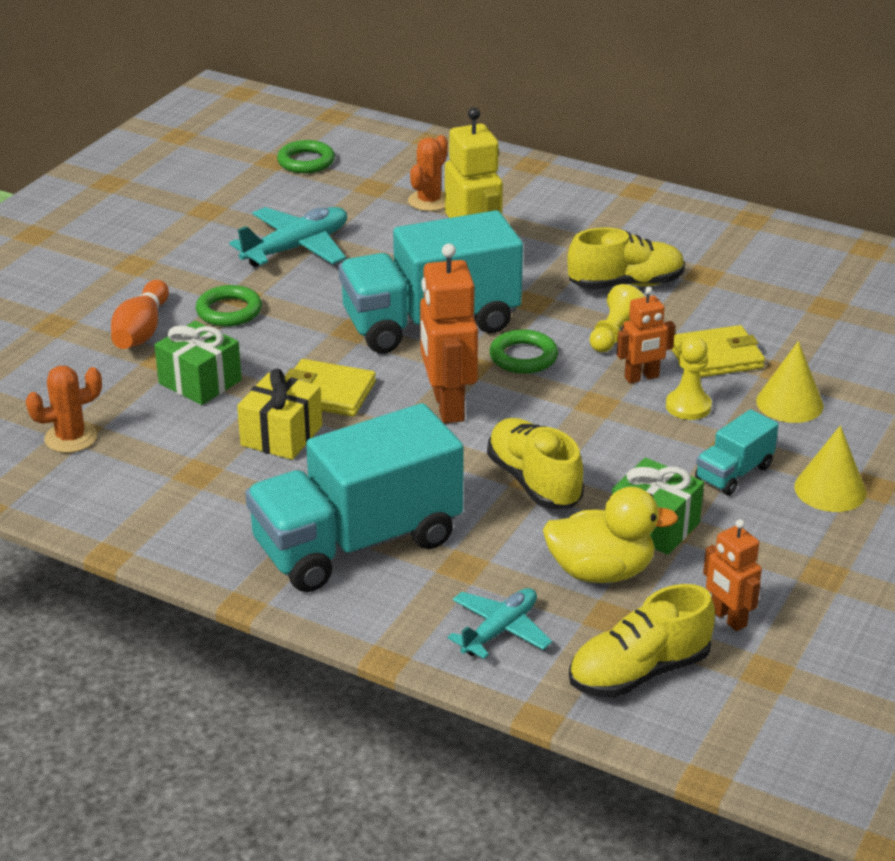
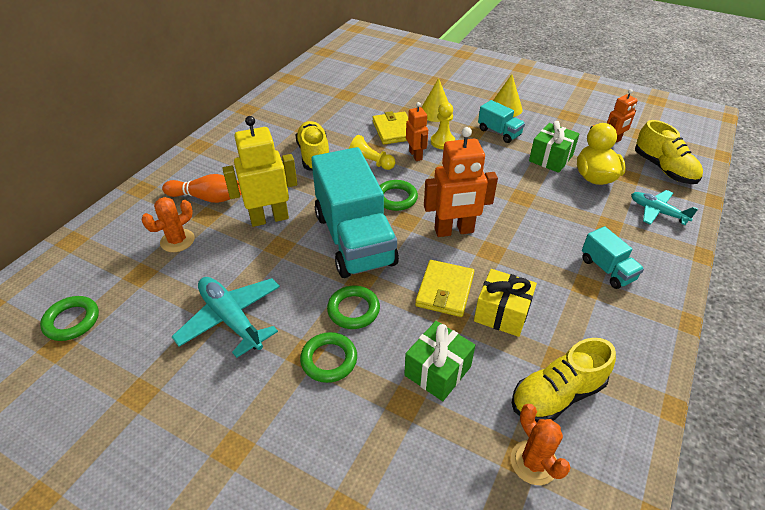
camera: 90 degrees left, 10 degrees up
orange bowling pin [111,280,169,349] -> orange bowling pin moved to [162,174,241,203]
turquoise truck [245,403,464,592] -> turquoise truck [582,226,644,289], size x0.45
orange cactus [408,135,448,211] -> orange cactus turned 75 degrees counterclockwise [142,197,195,252]
yellow shoe [487,418,584,509] -> yellow shoe moved to [512,338,616,423]
none -> green ring [327,286,380,329]

